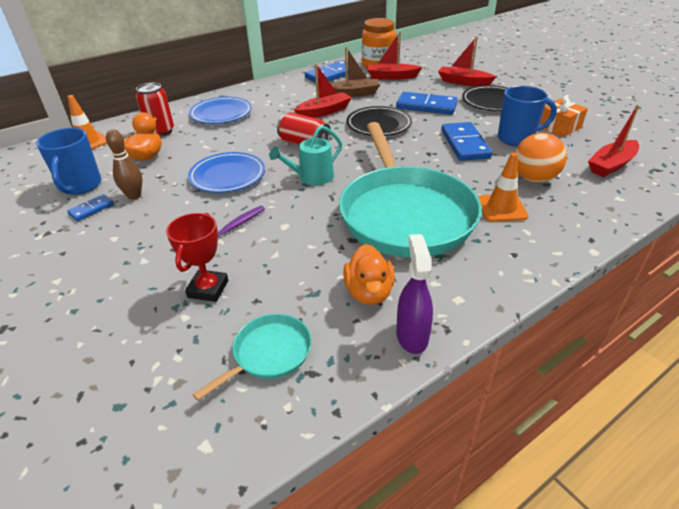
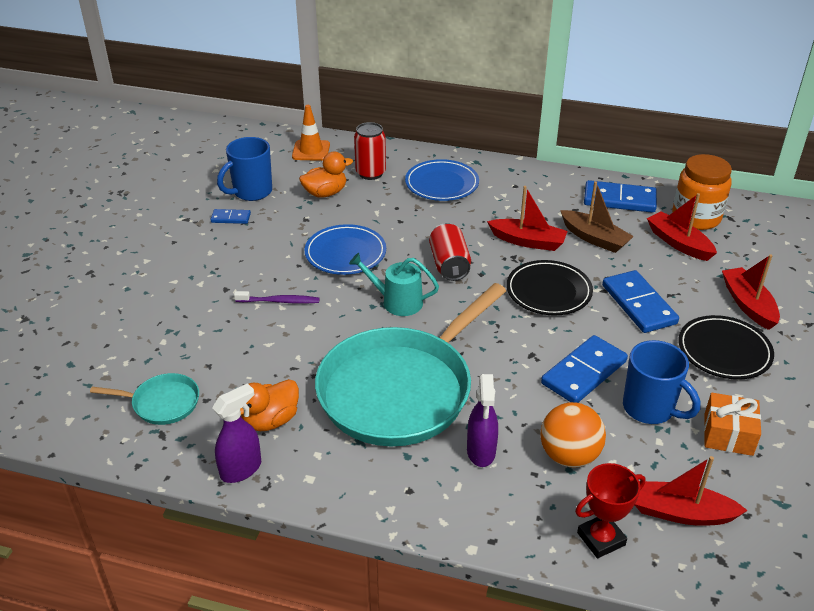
camera: 50 degrees right, 0 degrees up
brown bowling pin [106,129,142,200] -> none
red trophy [166,213,228,302] -> red trophy moved to [575,463,645,558]
orange traffic cone [478,153,529,222] -> purple spray bottle [467,374,498,467]

